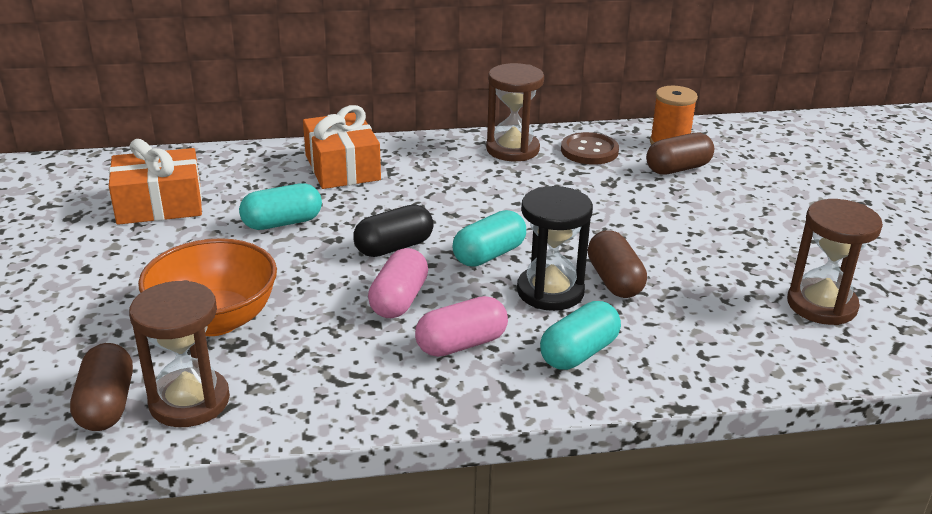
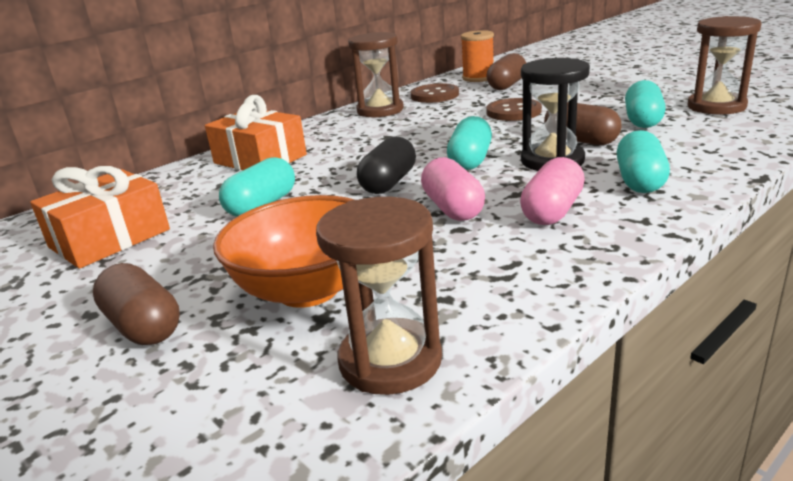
camera: 30 degrees left, 5 degrees down
brown capsule [70,343,133,431] -> brown capsule moved to [93,263,180,345]
none -> brown button [486,98,542,121]
none -> turquoise capsule [625,80,666,128]

